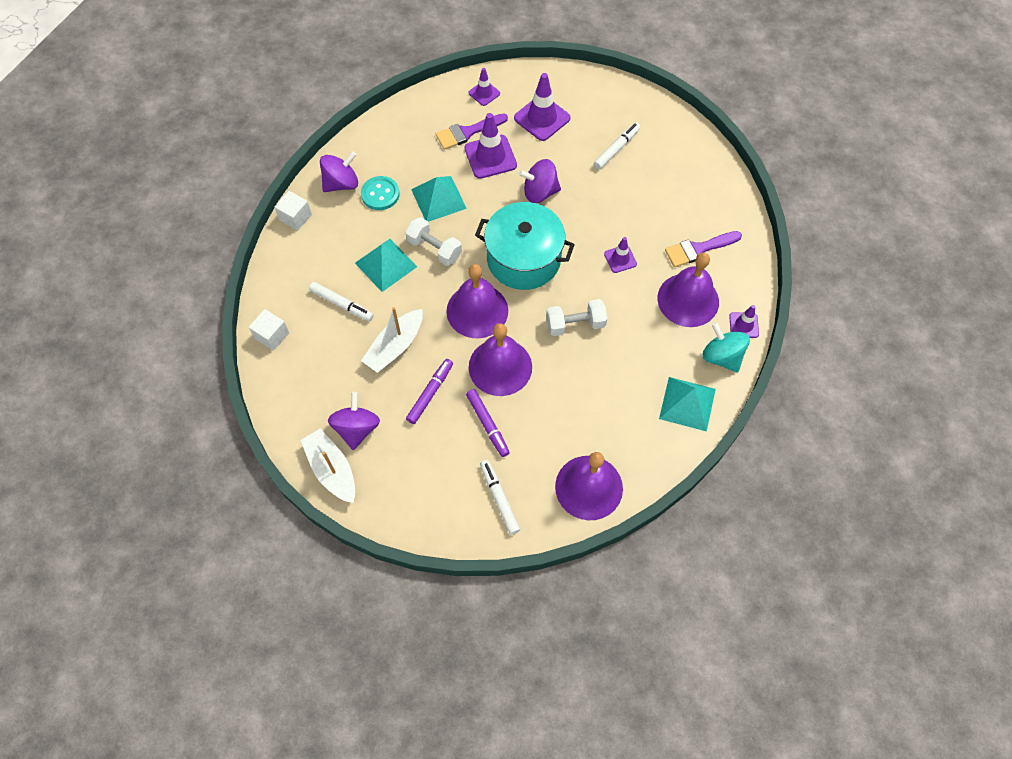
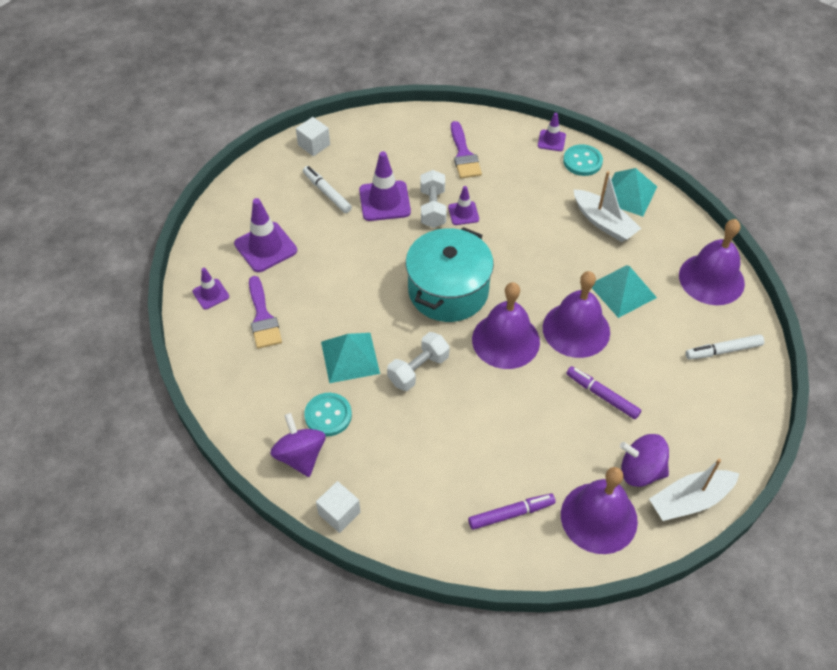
camera: 80 degrees left, 10 degrees down
white cube [249,309,289,351] -> white cube moved to [296,117,330,156]
white marker [309,282,374,321] -> none
turquoise pyramid [355,239,417,292] -> turquoise pyramid moved to [592,265,657,318]
white boat [361,307,423,373] -> white boat moved to [573,171,641,242]
purple traffic cone [464,113,517,179] -> purple traffic cone moved to [359,151,411,221]
purple marker [466,389,510,457] -> purple marker moved to [468,493,556,530]
purple spinning top [519,159,561,203] -> none
white dumbbell [546,299,607,336] -> white dumbbell moved to [420,170,447,228]
purple bell [657,253,719,327] -> purple bell moved to [561,467,638,554]
turquoise spinning top [702,322,750,372] -> turquoise button [563,144,603,176]

